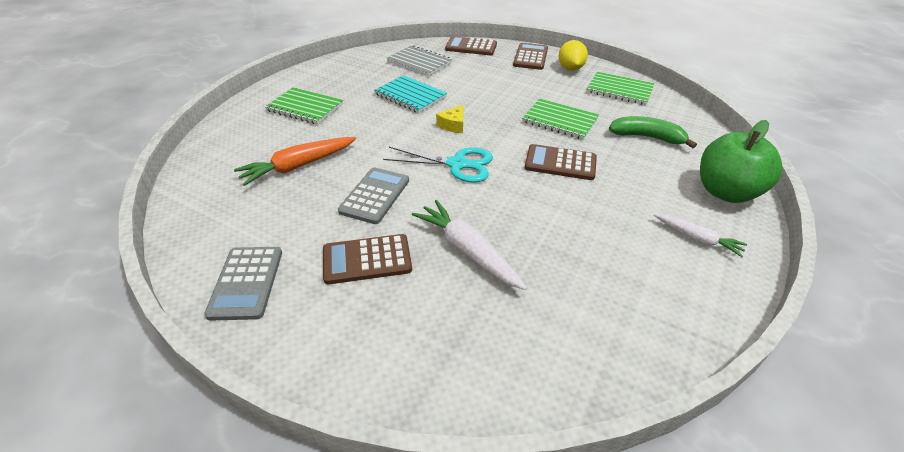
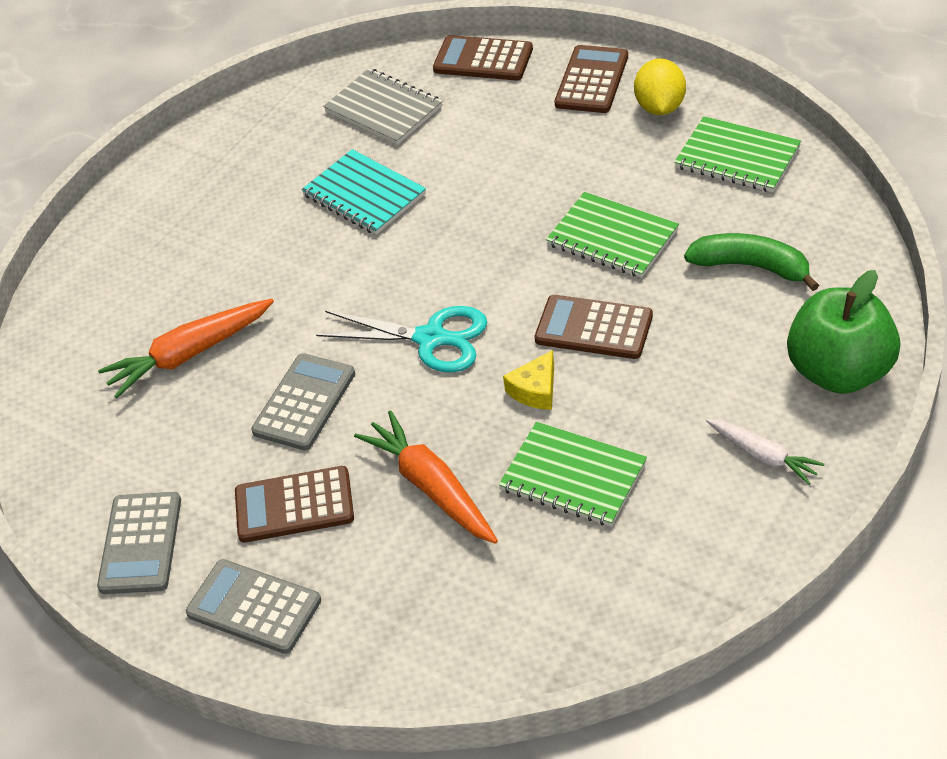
camera: 10 degrees right, 5 degrees up
green notebook [265,87,343,124] -> green notebook moved to [499,422,647,527]
white carrot [412,200,527,290] -> orange carrot [354,410,498,544]
yellow cheese [436,105,464,133] -> yellow cheese moved to [503,350,554,410]
none -> grey calculator [186,559,321,654]

